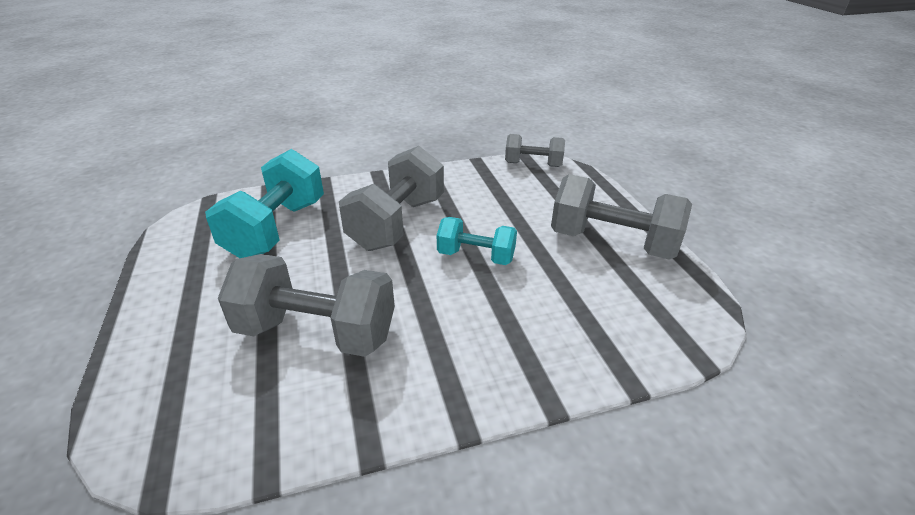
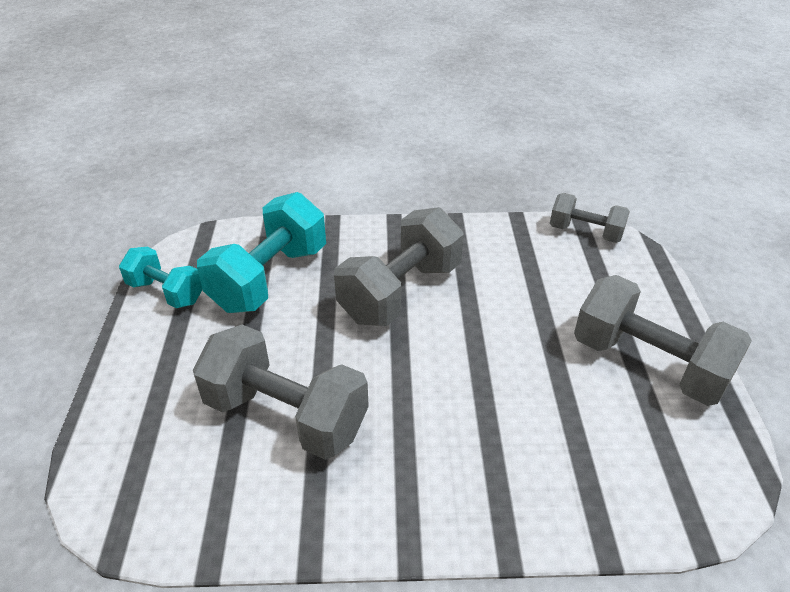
camera: 15 degrees right, 5 degrees up
turquoise dumbbell [437,217,517,265] -> turquoise dumbbell moved to [119,247,203,308]

